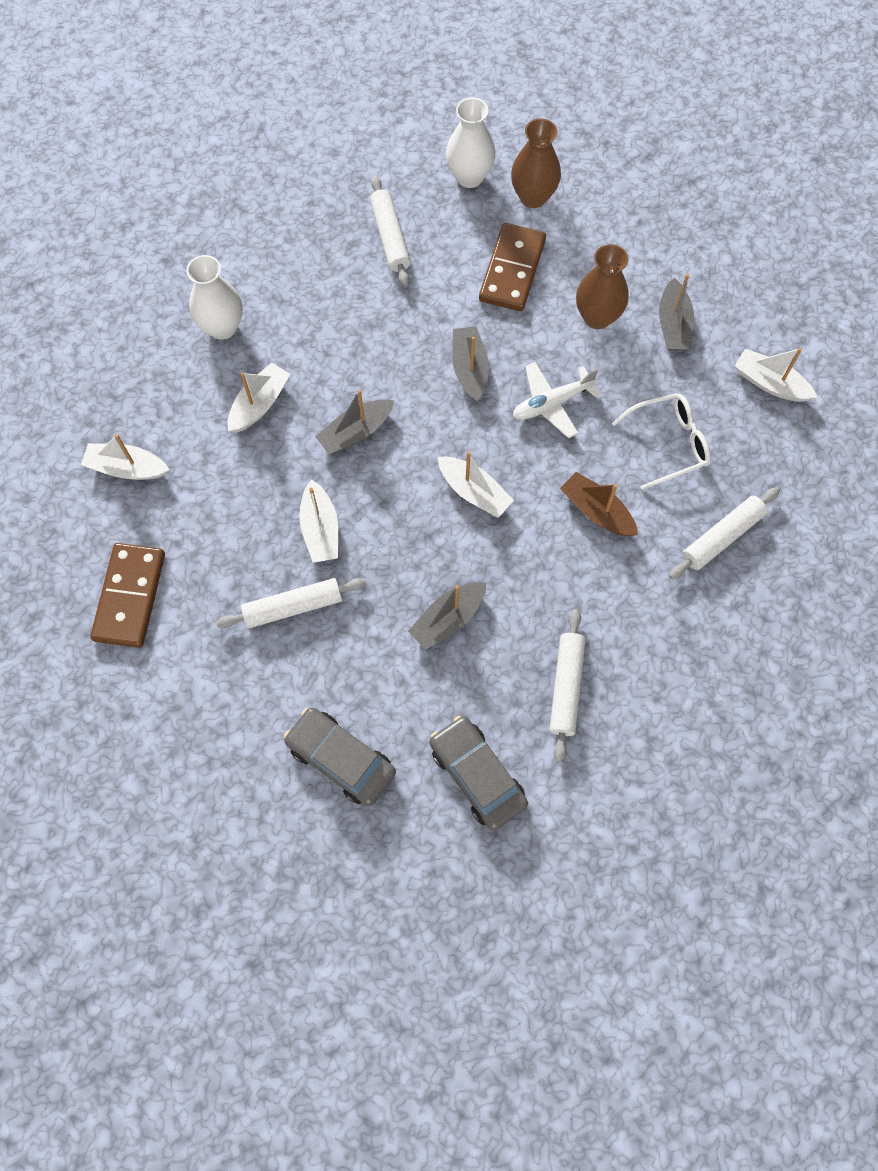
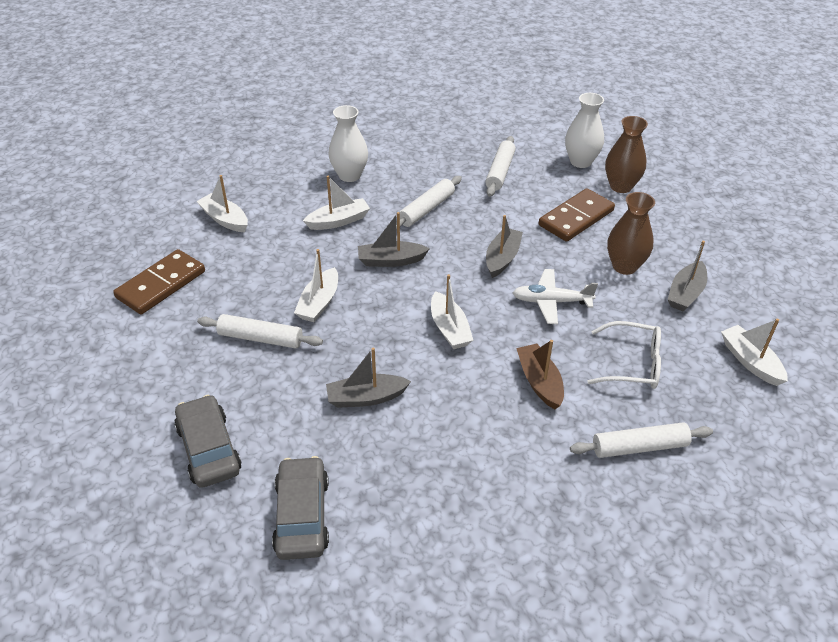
camera: 30 degrees right, 25 degrees down
white rolling pin [549,609,586,762] -> white rolling pin moved to [396,176,462,231]

